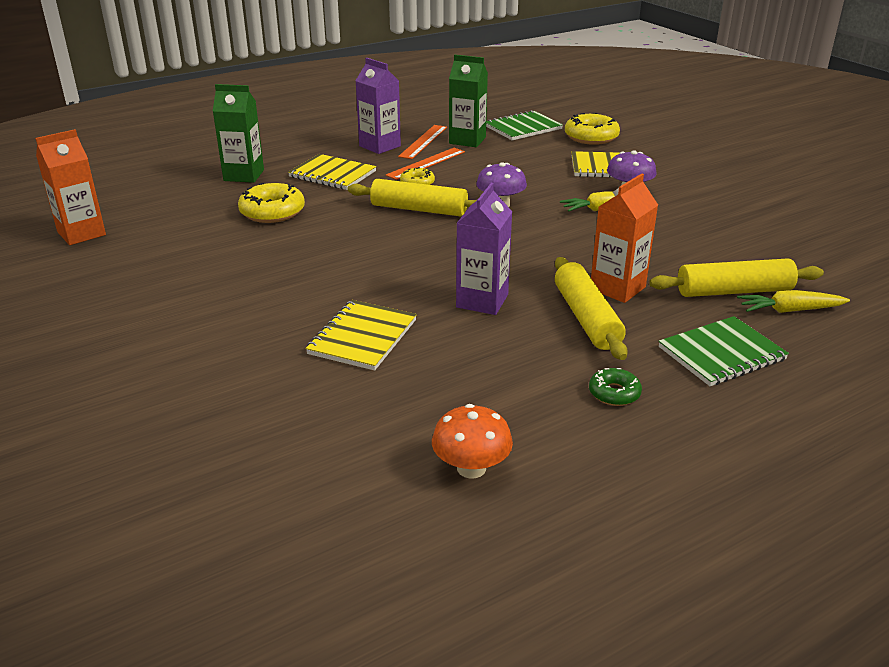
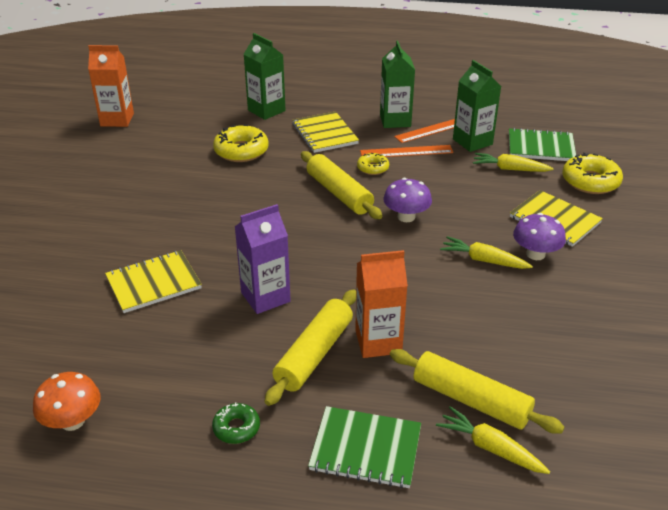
camera: 40 degrees right, 5 degrees up
purple carton [355,58,401,154] -> green carton [380,41,415,128]
none -> yellow carrot [473,153,554,172]

